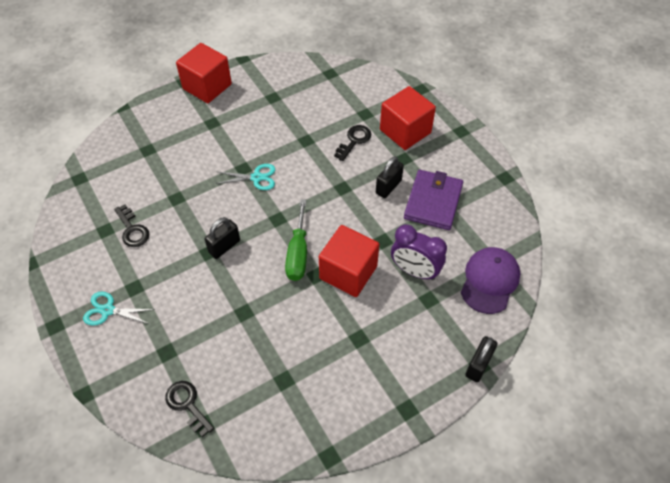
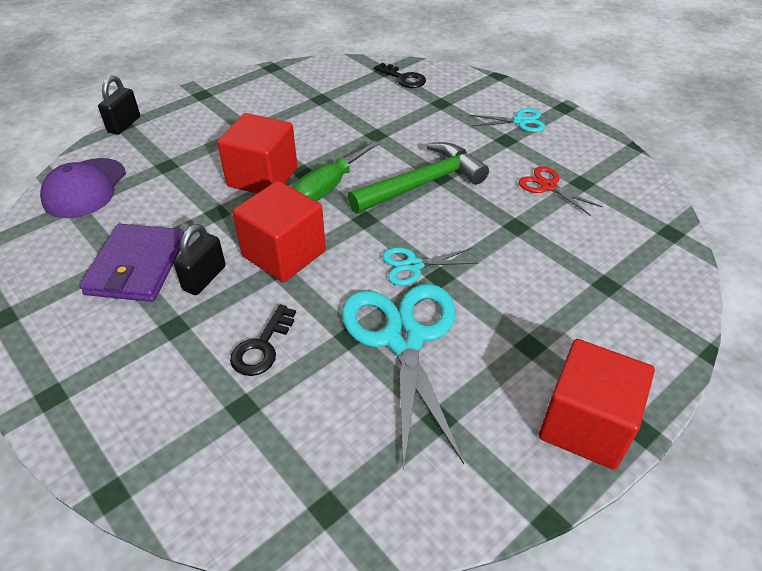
camera: 170 degrees right, 10 degrees down
black key [114,204,149,247] -> red scissors [518,166,602,216]
black padlock [205,217,240,259] -> green hammer [348,142,489,213]
green screwdriver [285,199,307,281] -> green screwdriver turned 135 degrees counterclockwise [292,140,379,202]
red cube [380,86,436,150] -> red cube moved to [232,181,326,282]
purple clock [391,224,447,280] -> none
none -> turquoise scissors [342,284,464,471]

